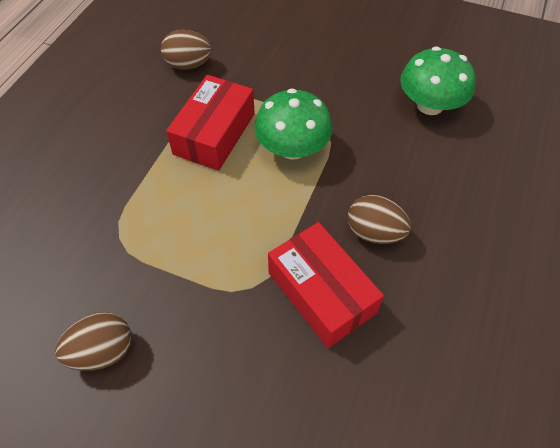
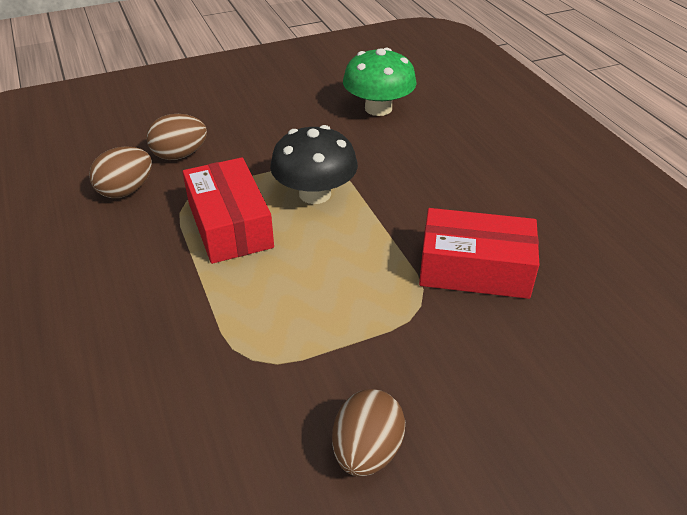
camera: 45 degrees left, 15 degrees down
green mushroom [254,89,333,160] -> black mushroom [270,125,358,204]
brown egg [348,195,411,244] -> brown egg moved to [146,114,207,160]

